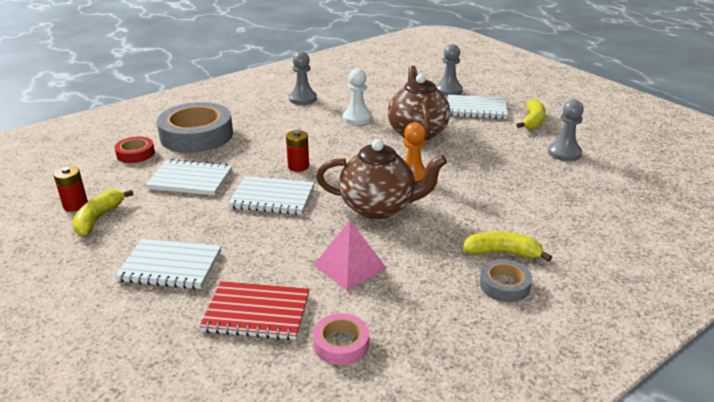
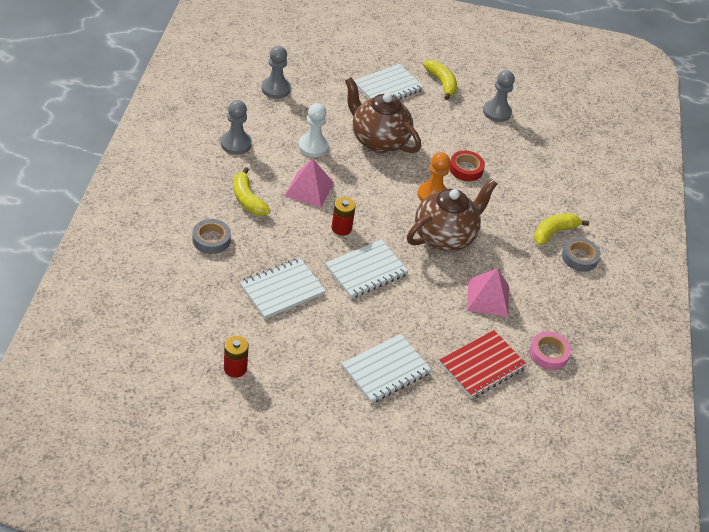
camera: 50 degrees left, 15 degrees up
yellow banana [72,190,133,236] -> yellow banana moved to [233,167,270,216]
red tape [114,136,155,163] -> red tape moved to [449,151,485,181]
grey tape [157,102,233,153] -> grey tape [192,219,231,254], size x0.49
grey pawn [436,44,463,96] -> grey pawn moved to [261,46,291,99]
none -> pink pyramid [285,159,334,208]

